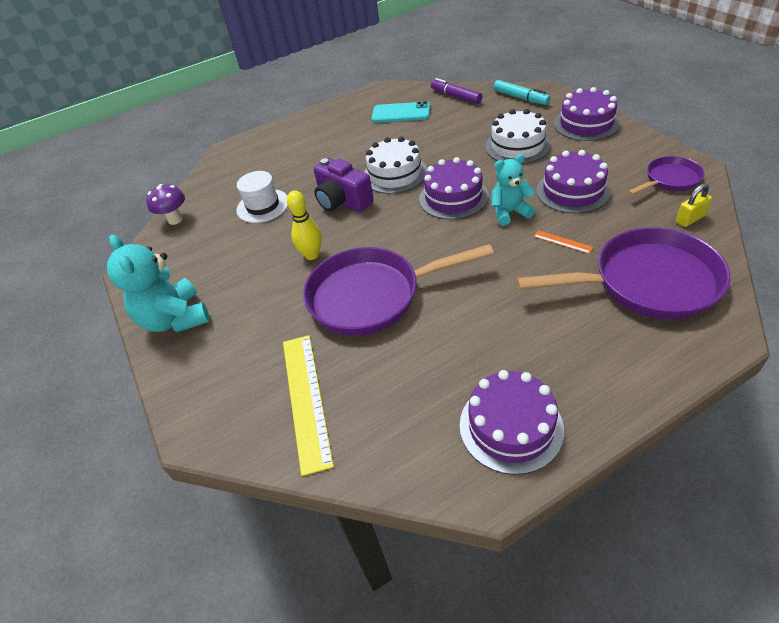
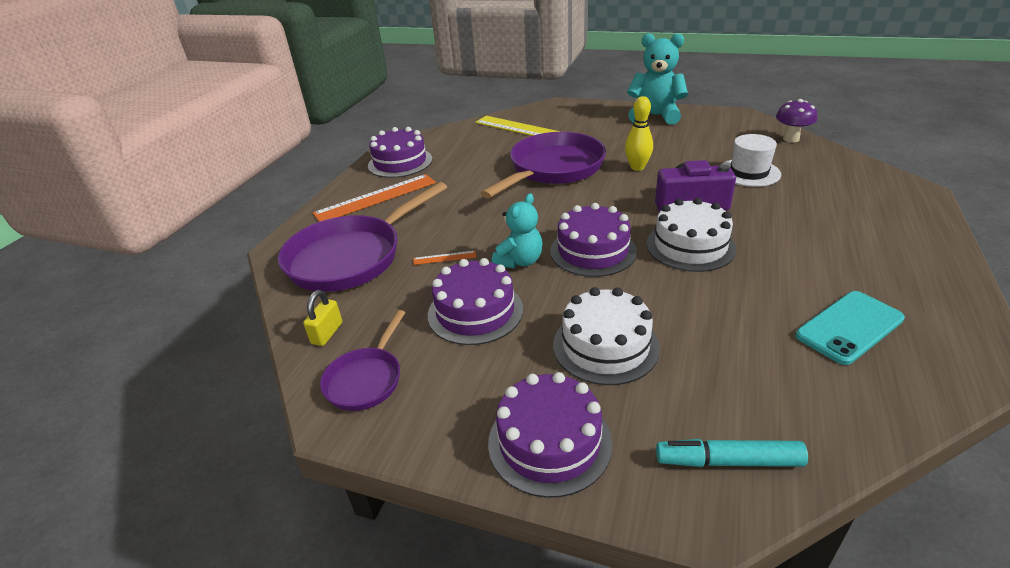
camera: 135 degrees right, 10 degrees down
purple marker [431,78,483,104] -> none
none -> orange ruler [313,174,436,222]

